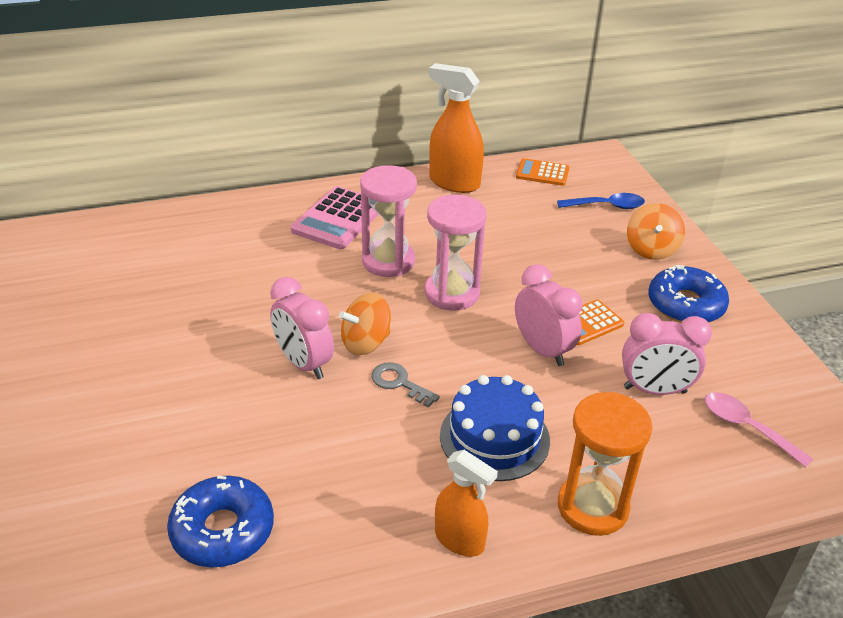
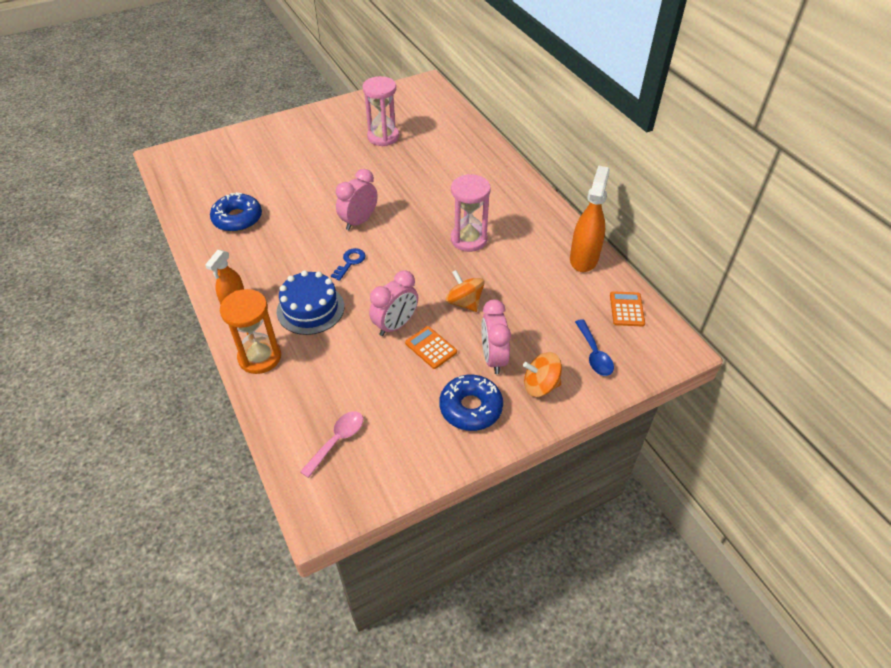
camera: 80 degrees right, 10 degrees up
pink calculator [291,186,379,249] -> none
orange spinning top [339,293,391,356] -> orange spinning top moved to [446,270,485,312]
grey key [371,362,440,408] -> blue key [331,248,366,281]
pink hourglass [425,195,487,311] -> pink hourglass moved to [363,76,399,146]
pink clock [622,313,712,395] -> pink clock moved to [481,299,511,374]

